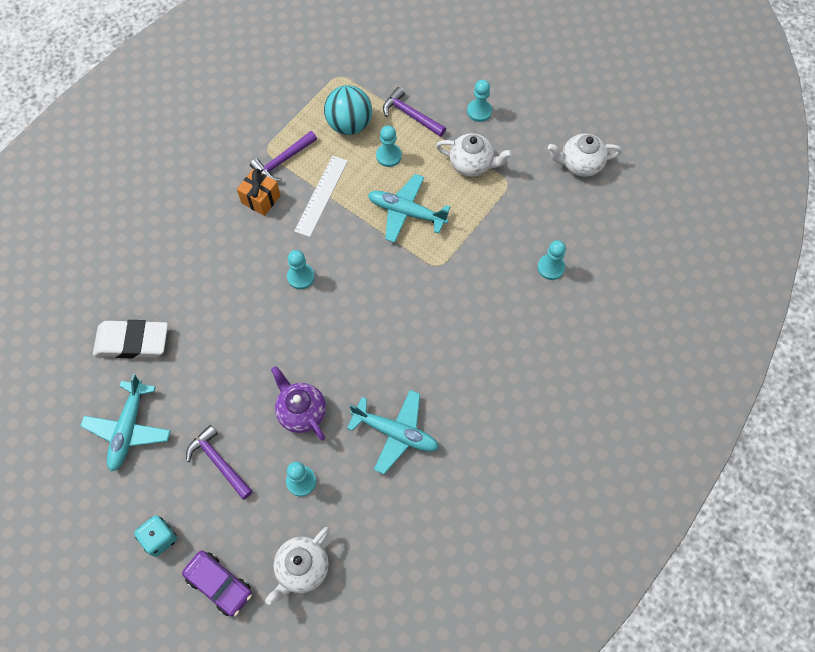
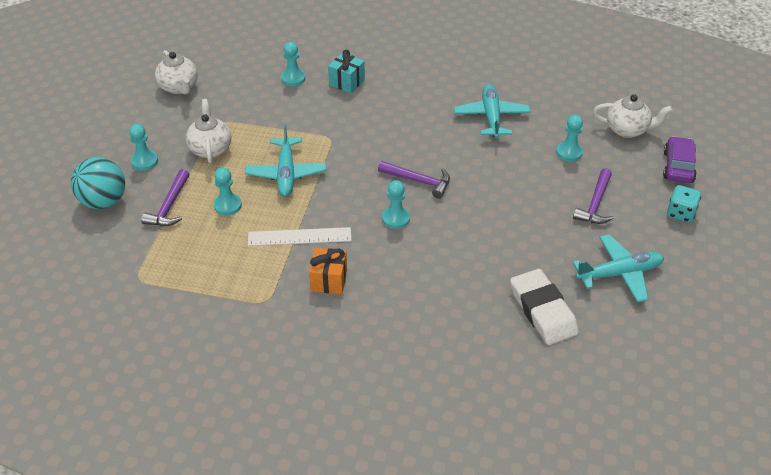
camera: 115 degrees left, 20 degrees down
purple hammer [250,131,317,182] -> purple hammer moved to [378,161,450,198]
purple teapot [271,366,326,440] -> none
turquoise ball [324,85,372,135] -> turquoise ball moved to [71,157,125,209]
none -> turquoise gift [328,50,365,93]

